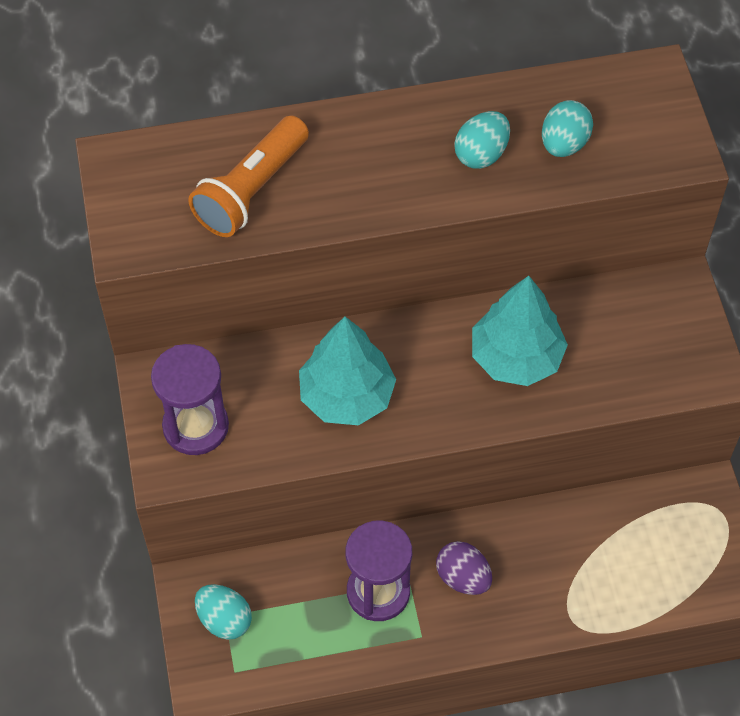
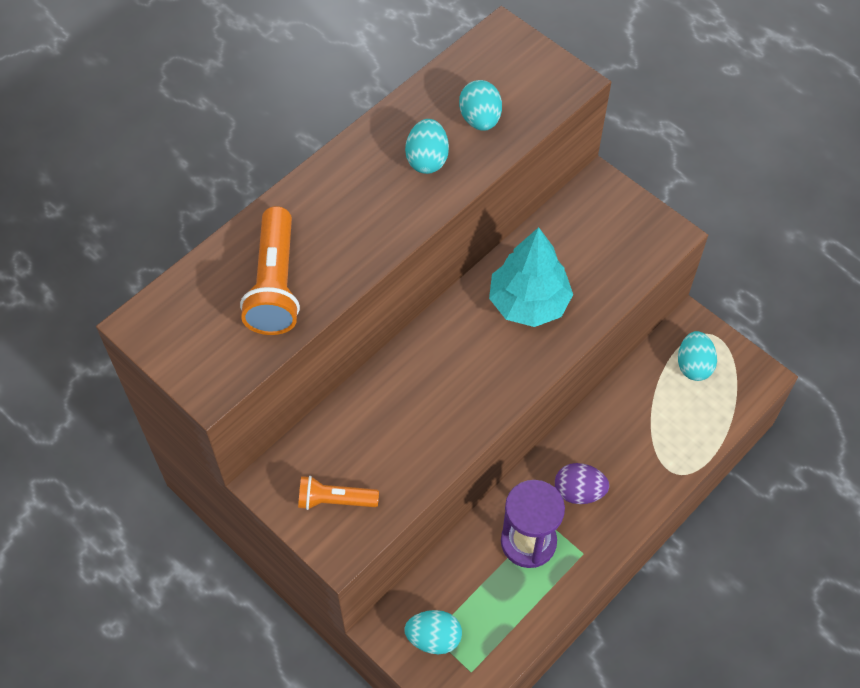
camera: 35 degrees left, 0 degrees up
purple hourglass [151,344,229,455] -> orange flashlight [298,476,379,510]
turquoise tree [299,317,396,425] -> none
none -> turquoise egg [678,331,717,381]

